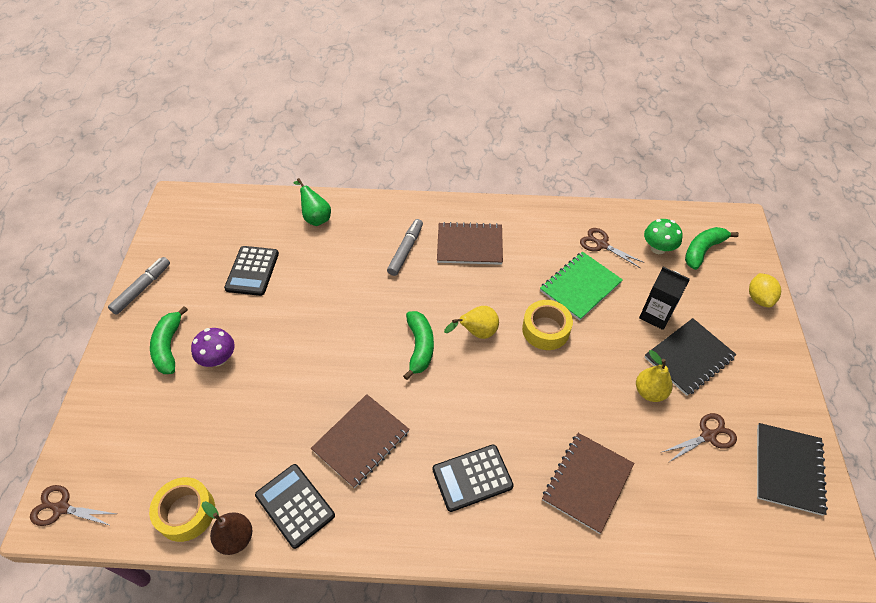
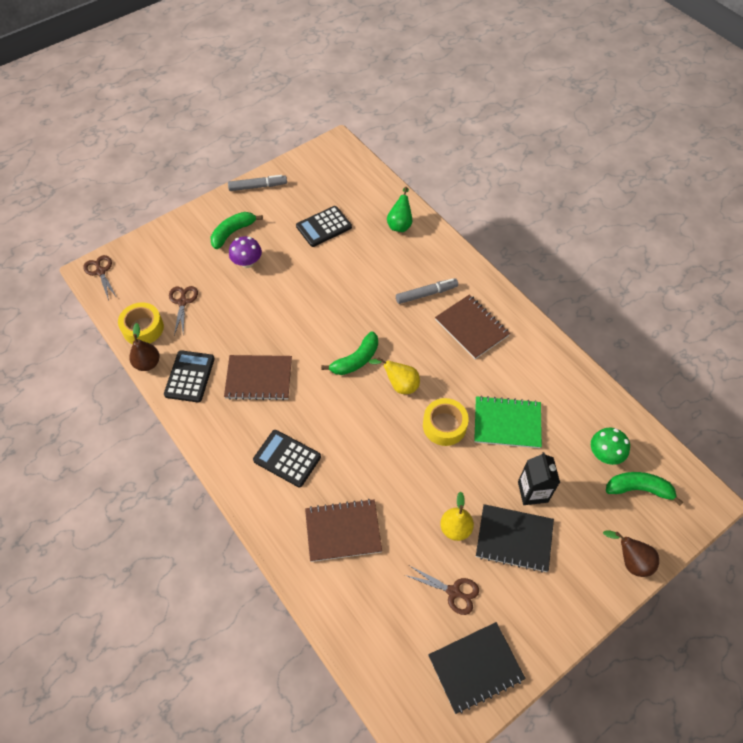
camera: 50 degrees right, 5 degrees up
brown scissors [580,228,645,268] -> brown scissors moved to [169,286,198,335]
yellow lemon [749,273,781,308] -> brown pear [603,531,659,577]

